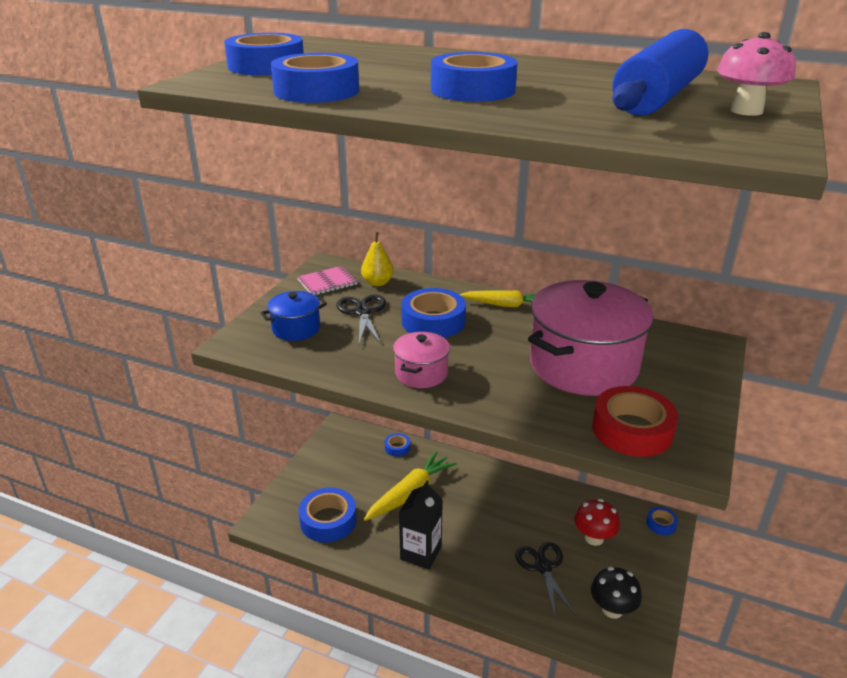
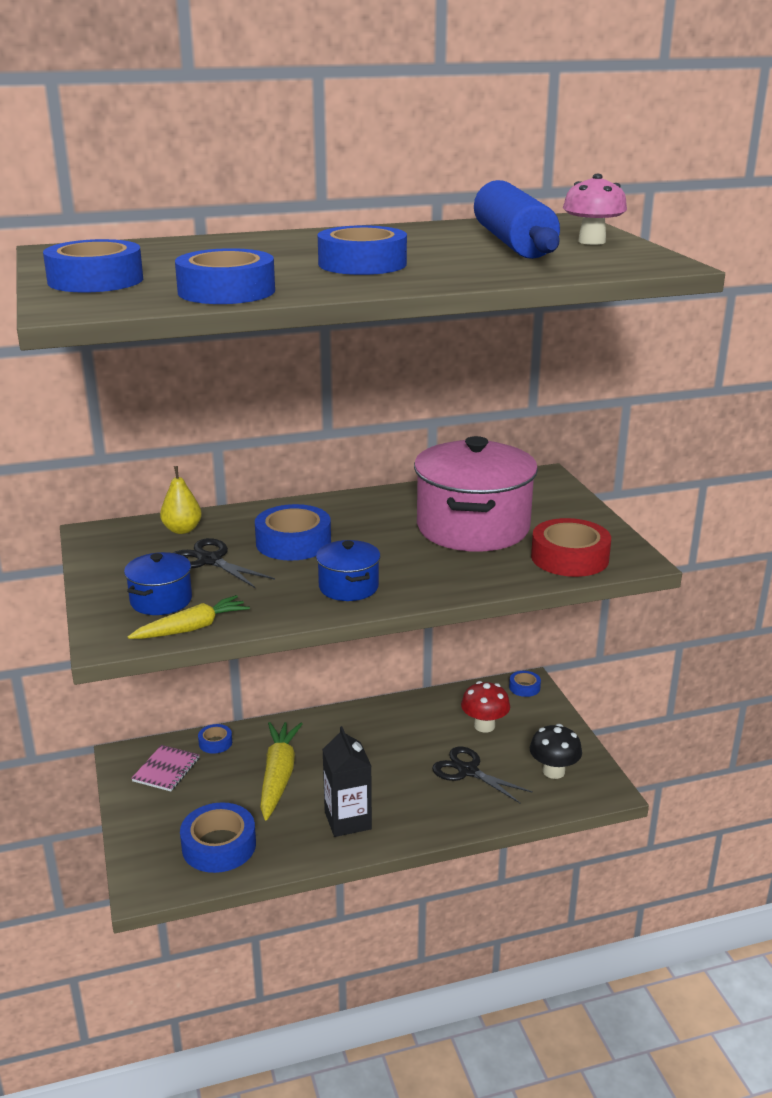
camera: 40 degrees left, 5 degrees down
pink notebook [297,266,358,295] -> pink notebook moved to [131,745,199,791]
pink pot [393,332,450,388] -> blue pot [316,540,381,601]
yellow carrot [459,290,537,307] -> yellow carrot moved to [128,595,250,639]

